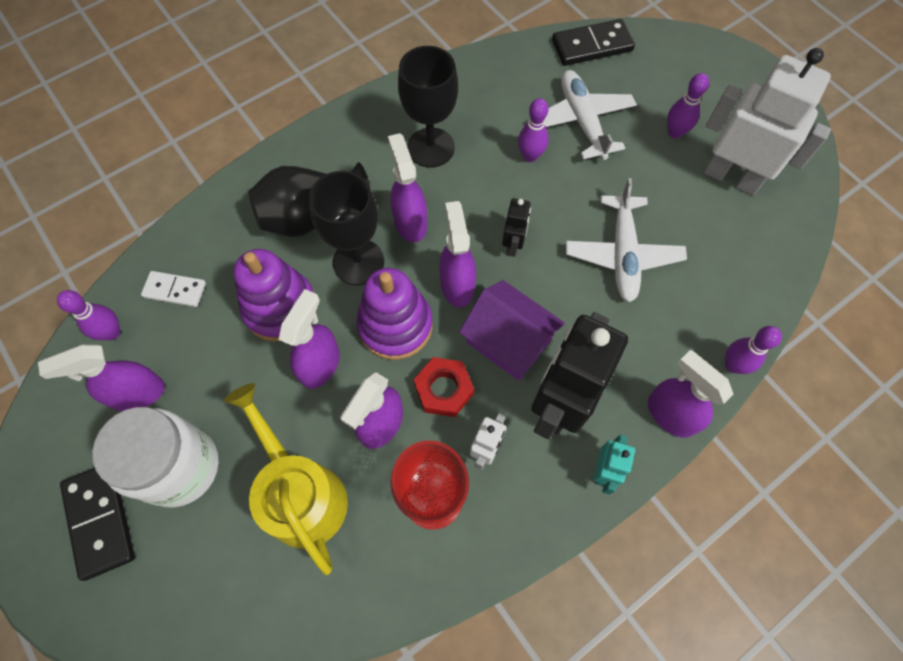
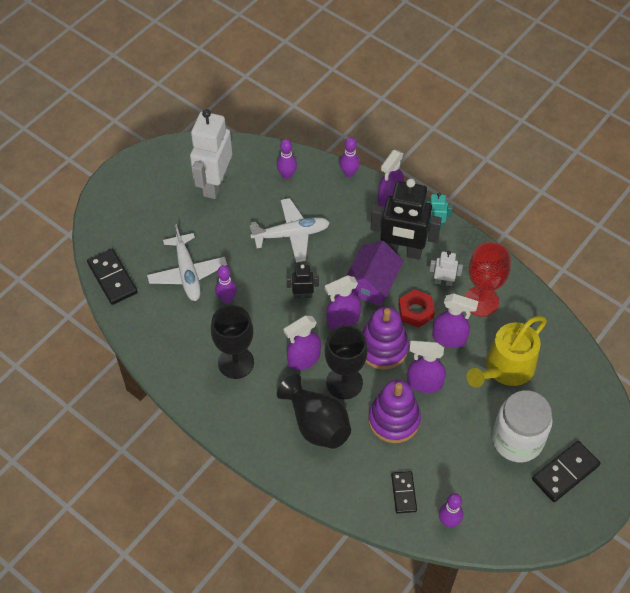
camera: 105 degrees left, 10 degrees down
purple spray bottle [38,345,165,412] -> none
white domino [141,271,206,307] -> black domino [391,471,417,513]
white plane [544,70,637,160] -> white plane turned 75 degrees counterclockwise [147,224,227,301]
purple bowling pin [667,73,709,138] -> purple bowling pin moved to [277,139,297,179]

